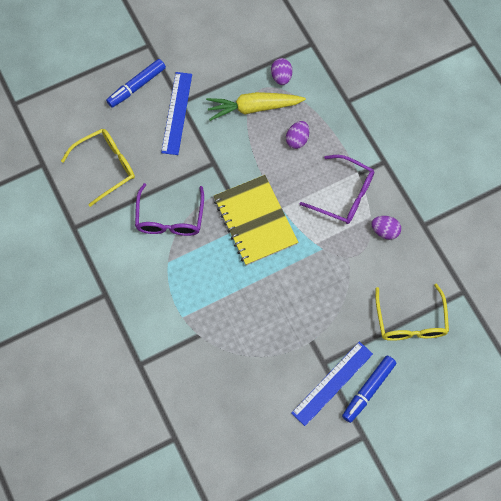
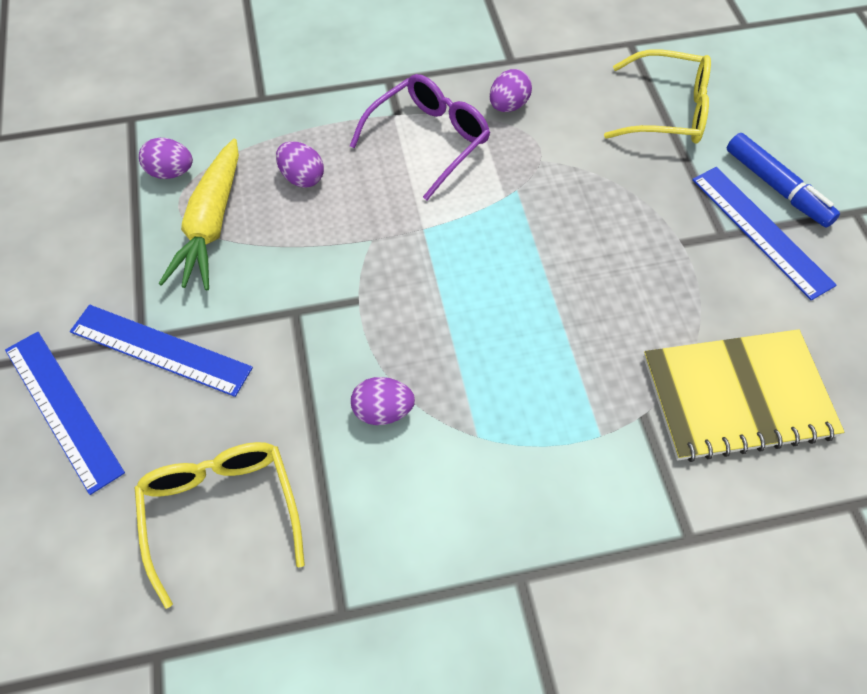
camera: 75 degrees left, 10 degrees down
blue marker [106,59,166,108] -> blue ruler [5,332,125,495]
purple glasses [135,183,204,236] -> purple egg [351,377,415,425]
yellow notebook [214,175,298,266] -> yellow notebook moved to [643,329,844,462]

